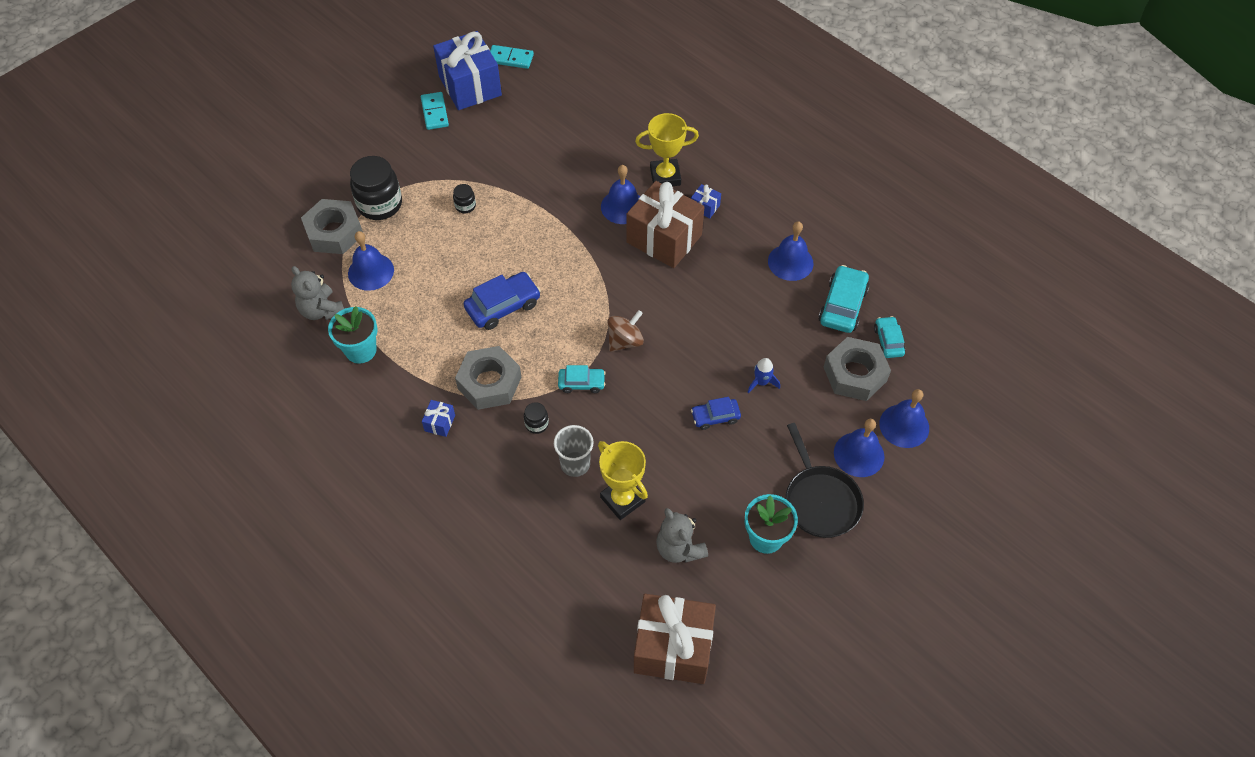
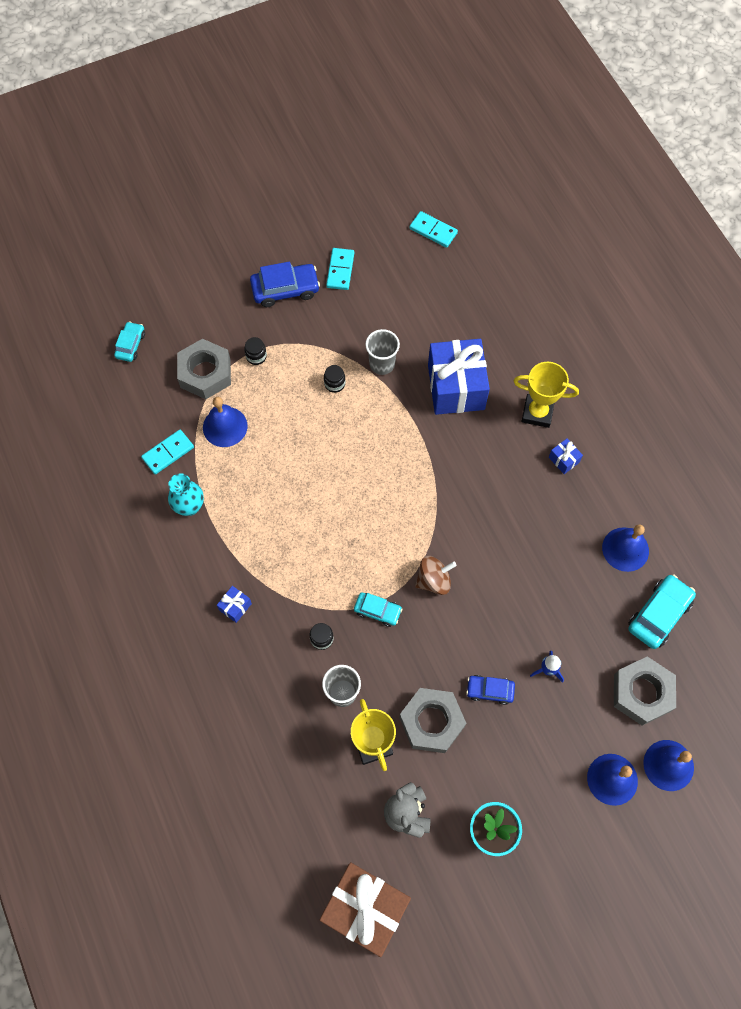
camera: 20 degrees right, 10 degrees up
grey teddy bear [291,266,344,320] -> turquoise domino [141,430,194,475]
turquoise flower pot [328,306,378,364] -> turquoise vase [168,473,204,516]
black jar [350,156,402,220] -> black jar [244,337,267,365], size x0.46
blue gift [433,31,502,110] -> blue gift moved to [428,339,490,415]
grey nut [455,346,521,410] -> grey nut moved to [399,688,466,753]
blue car [464,272,541,330] -> blue car moved to [250,262,320,307]
blue bell [601,165,640,224] -> none
brown gift [626,181,704,268] -> none
black pan [786,423,864,538] -> none
turquoise car [874,316,905,358] -> turquoise car moved to [114,321,145,362]
none -> grey cup [365,329,400,375]

